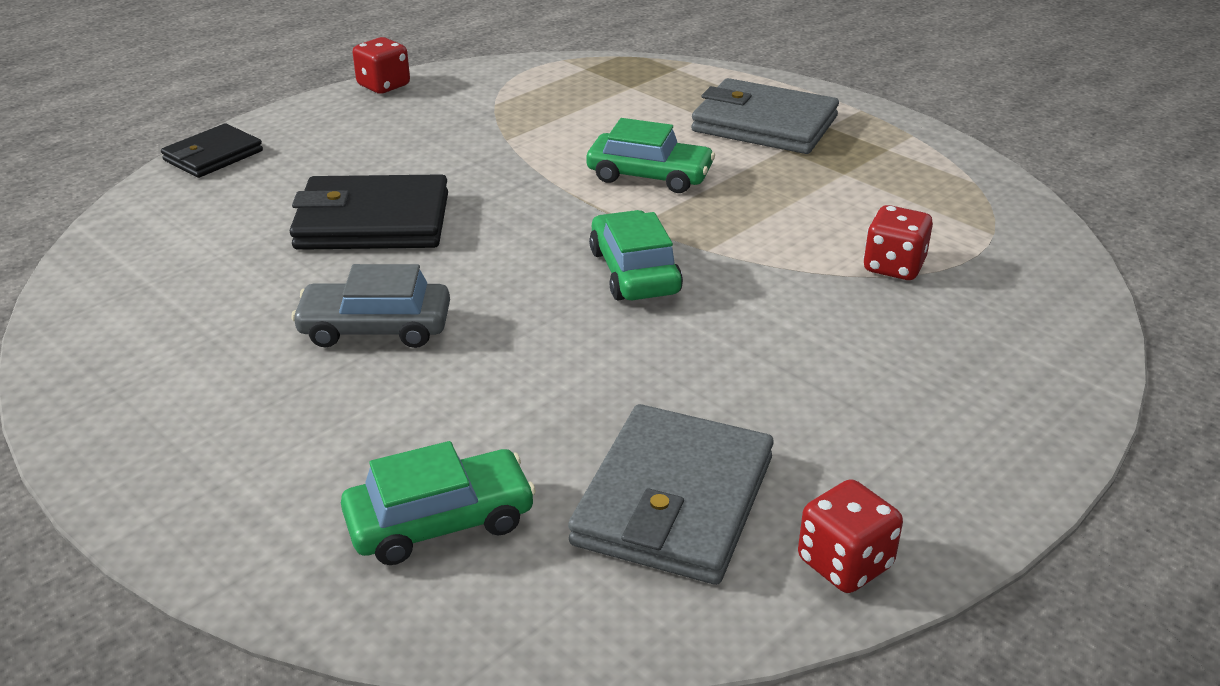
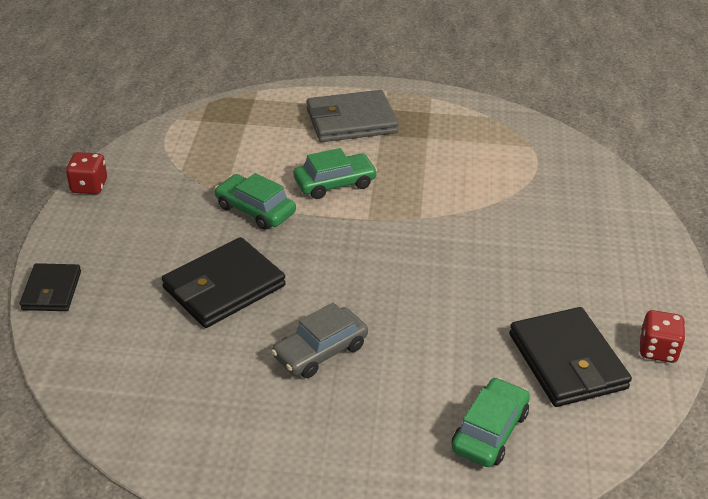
camera: 40 degrees left, 5 degrees up
grey wallet [568,404,774,585] -> black wallet [509,307,632,407]
green car [589,210,683,300] -> green car moved to [215,173,296,230]
red dice [863,205,933,280] -> none

